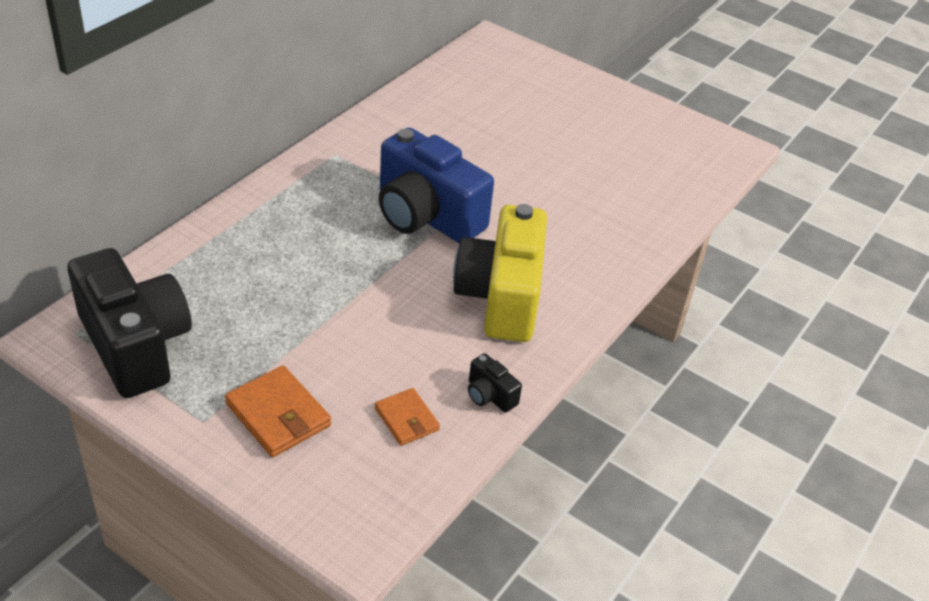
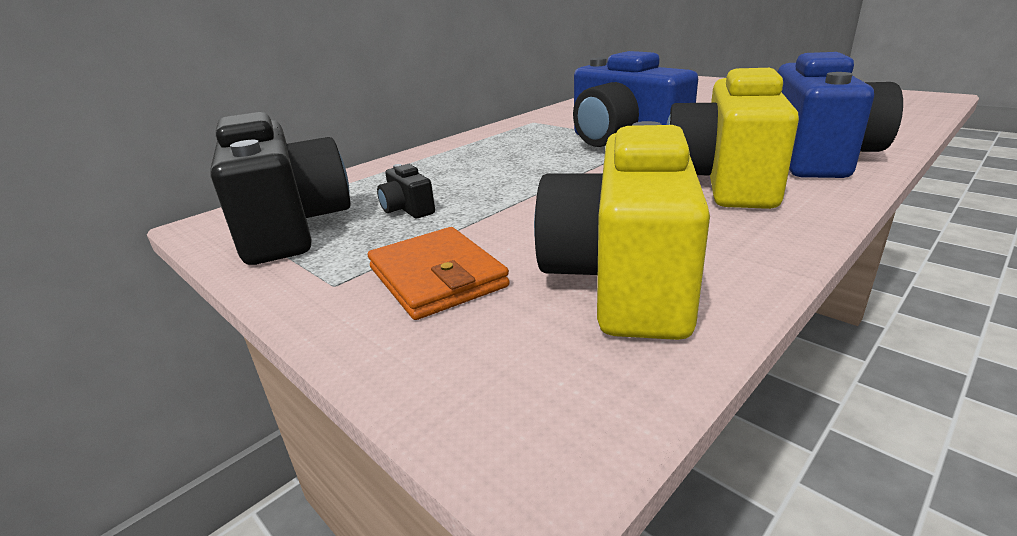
camera: 15 degrees right, 15 degrees down
orange wallet [375,388,440,446] -> yellow camera [534,121,710,340]
black camera [468,353,522,413] -> black camera moved to [377,164,435,218]
none -> blue camera [777,52,903,178]

